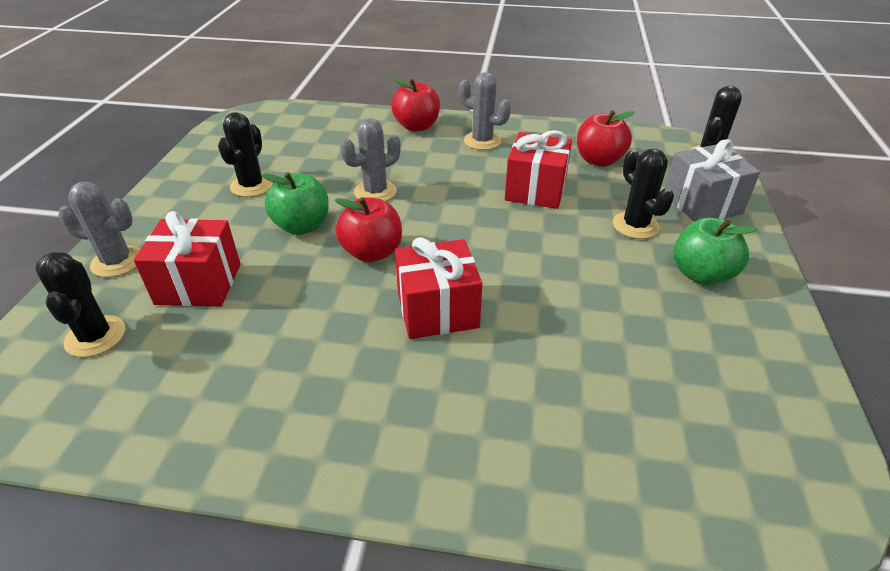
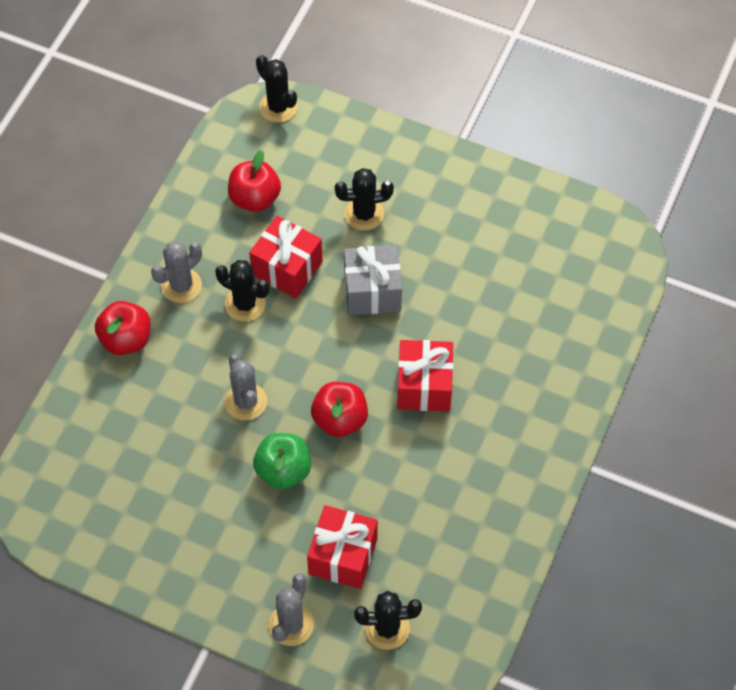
camera: 75 degrees left, 20 degrees up
black cactus [218,112,273,197] -> black cactus moved to [215,260,269,322]
grey gift [665,139,760,222] -> grey gift moved to [344,245,402,315]
green apple [673,218,757,285] -> none

